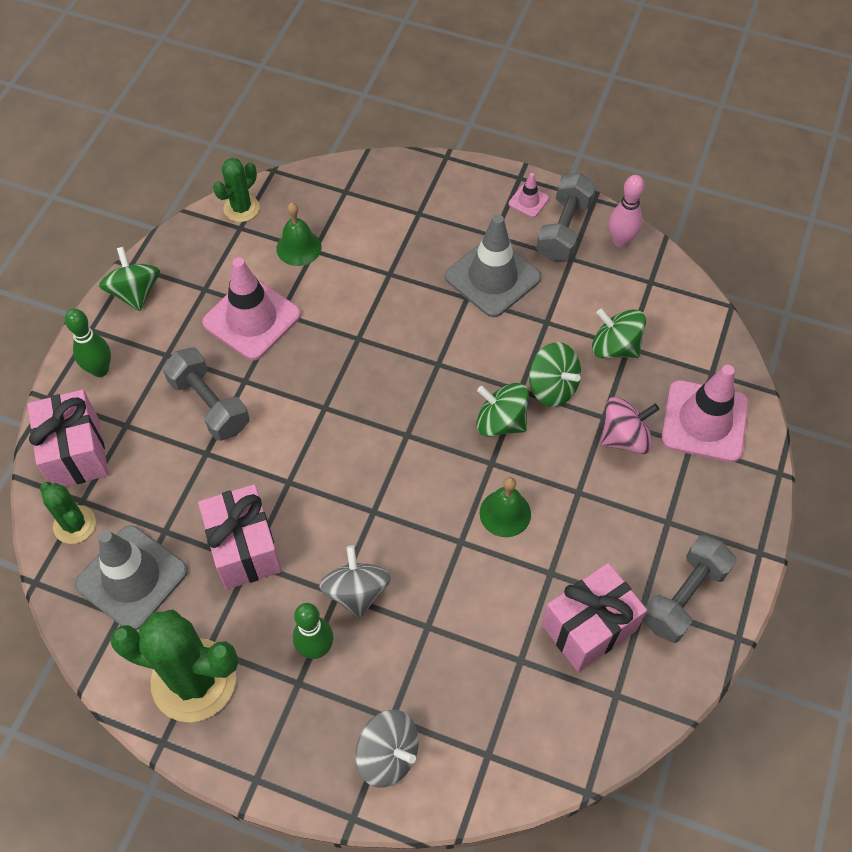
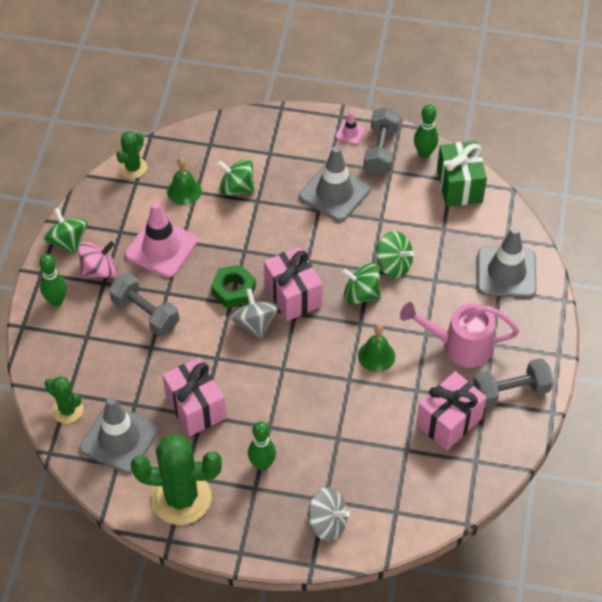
camera: 10 degrees left, 5 degrees down
pink gift [27,390,109,487] -> pink gift moved to [264,247,322,321]
grey spinning top [319,545,391,618] -> grey spinning top moved to [231,288,278,339]
green spinning top [592,308,646,358] -> green spinning top moved to [217,159,255,196]
pink spinning top [600,397,659,454] -> pink spinning top moved to [78,241,117,278]
pink bowling pin [609,175,645,248] -> green bowling pin [414,104,438,158]
grey dumbbell [642,535,737,643] -> grey dumbbell turned 45 degrees clockwise [473,358,554,408]
pink traffic cone [661,365,749,462] -> grey traffic cone [478,227,536,298]
none -> green nut [211,265,256,308]
none -> pink watering can [400,302,520,368]
none -> green gift [437,141,487,207]

